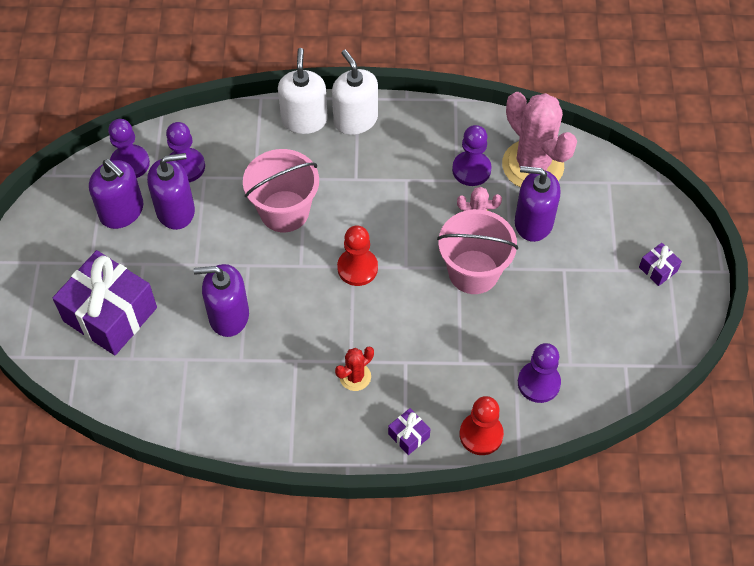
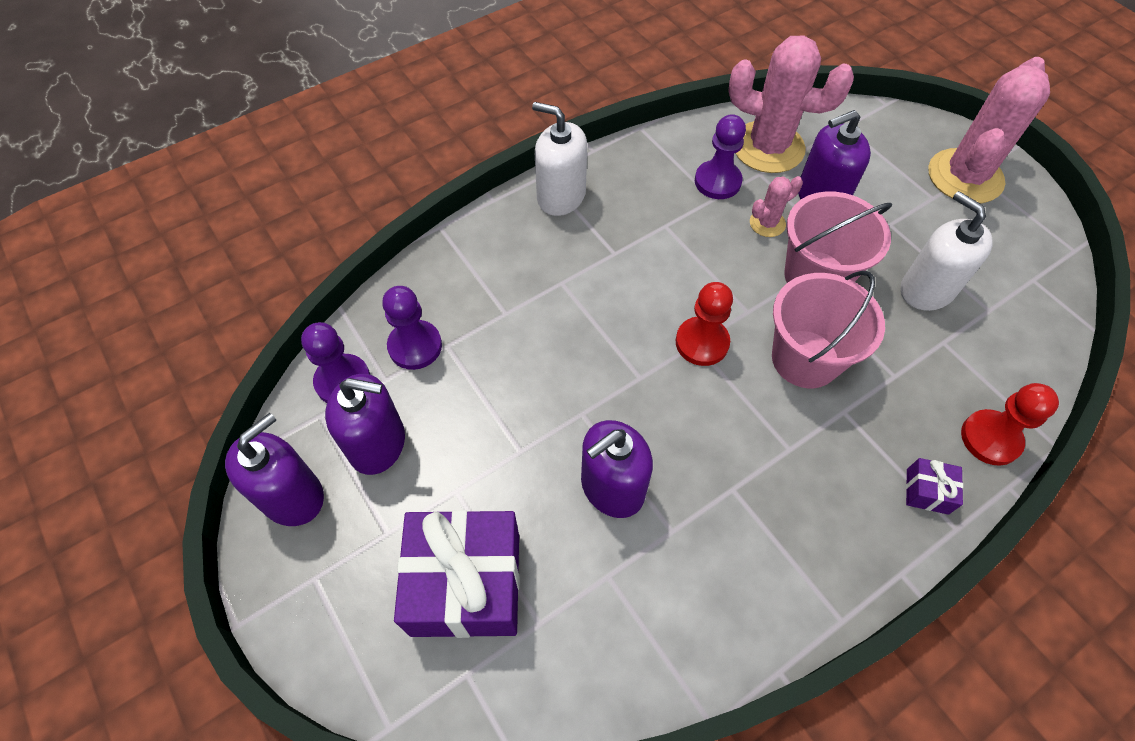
camera: 35 degrees left, 0 degrees up
purple soap dispenser [147,153,195,230] -> purple soap dispenser moved to [225,413,324,526]
pink bucket [243,149,319,232] -> pink bucket moved to [772,270,885,388]
white soap dispenser [278,48,328,134] -> white soap dispenser moved to [901,191,993,311]
red cactus [335,347,374,391] -> none
purple pawn [518,343,561,403] -> none
purple gift [639,243,682,286] -> pink cactus [928,57,1050,204]

